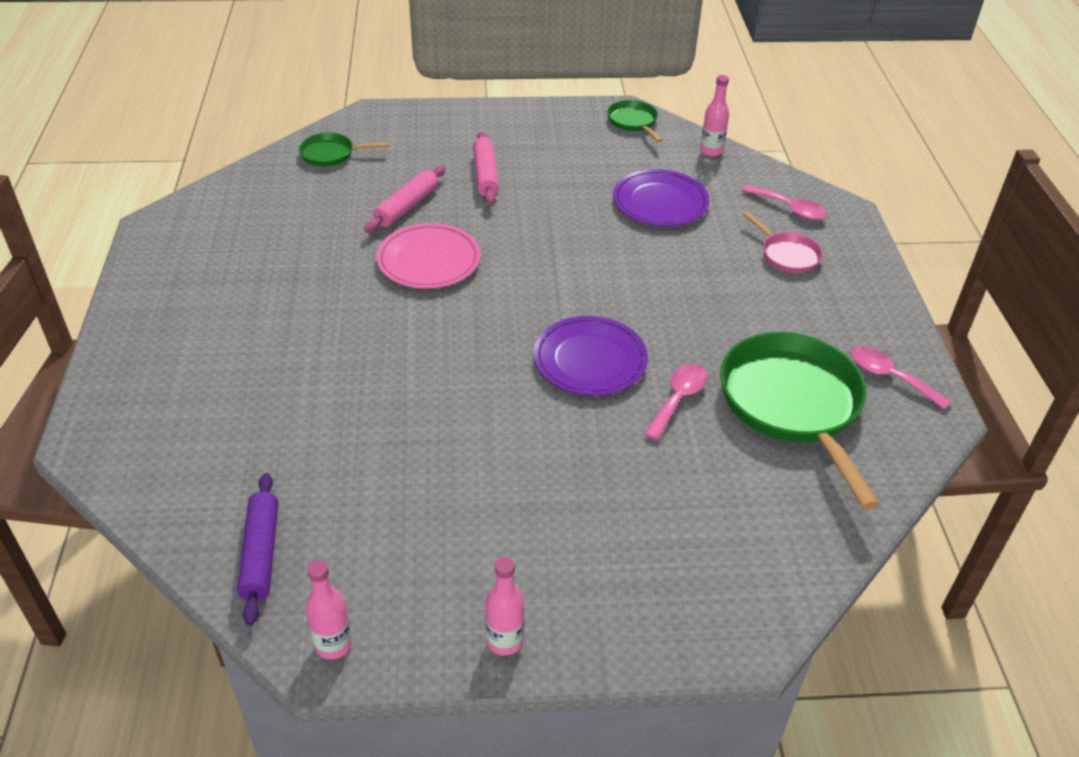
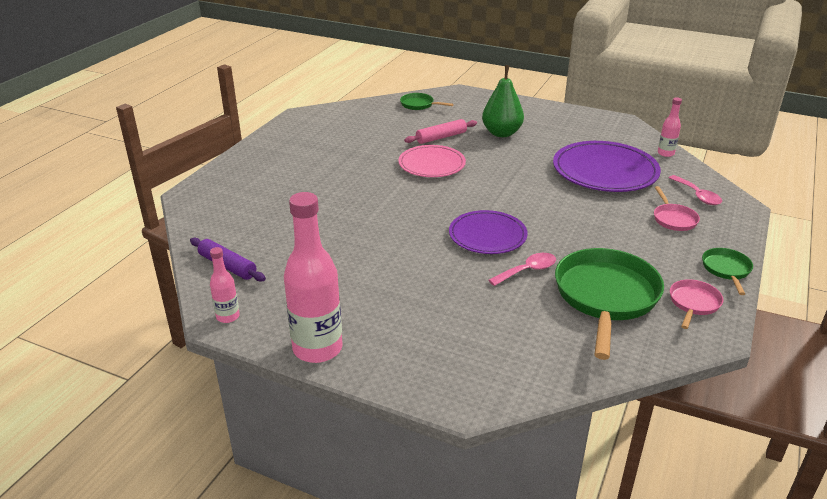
camera: 30 degrees right, 10 degrees down
purple rolling pin [237,473,279,626] -> purple rolling pin turned 75 degrees counterclockwise [190,238,266,282]
pink rolling pin [473,131,499,205] -> green pear [482,65,524,137]
pink bottle [485,557,524,656] -> pink bottle [284,192,343,363], size x2.04
green pan [607,100,662,142] -> green pan moved to [702,248,753,295]
purple plate [613,169,710,226] -> purple plate [553,141,661,192], size x1.53
pink spoon [851,346,951,409] -> pink pan [670,279,723,329]

